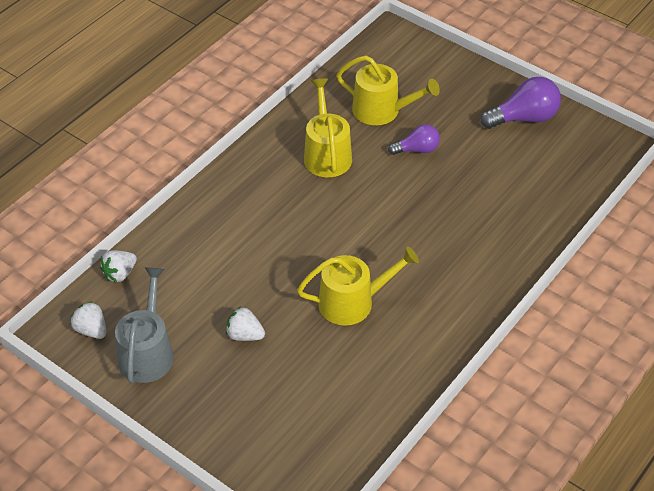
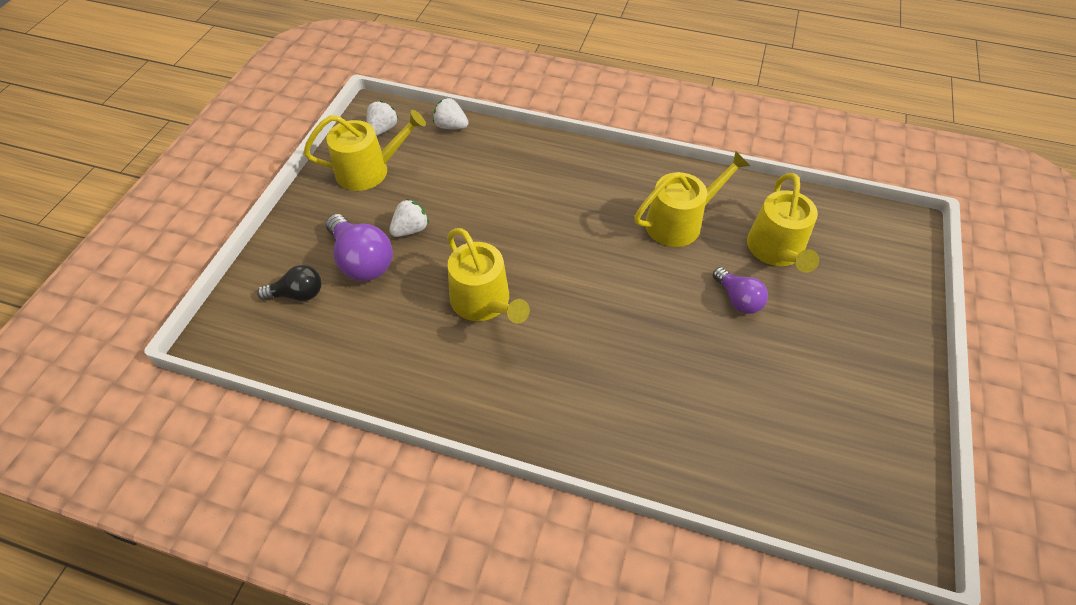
camera: 70 degrees right, 5 degrees up
grey watering can [115,267,174,383] -> yellow watering can [304,110,426,191]
white strawberry [226,306,265,341] -> white strawberry turned 45 degrees clockwise [389,199,429,237]
purple light bulb [480,77,561,129] -> purple light bulb moved to [326,214,393,281]
none -> black light bulb [257,265,322,301]

